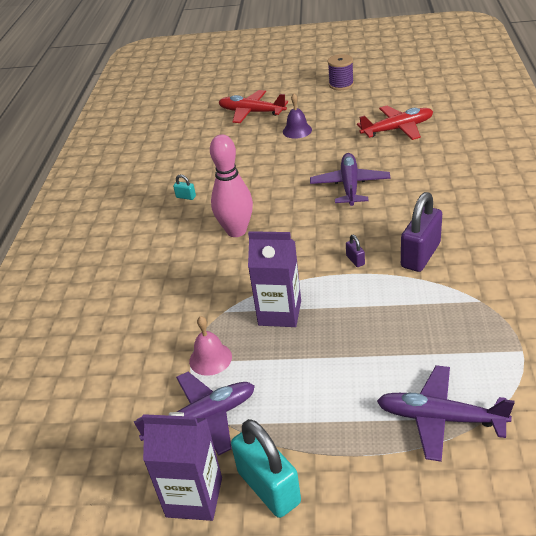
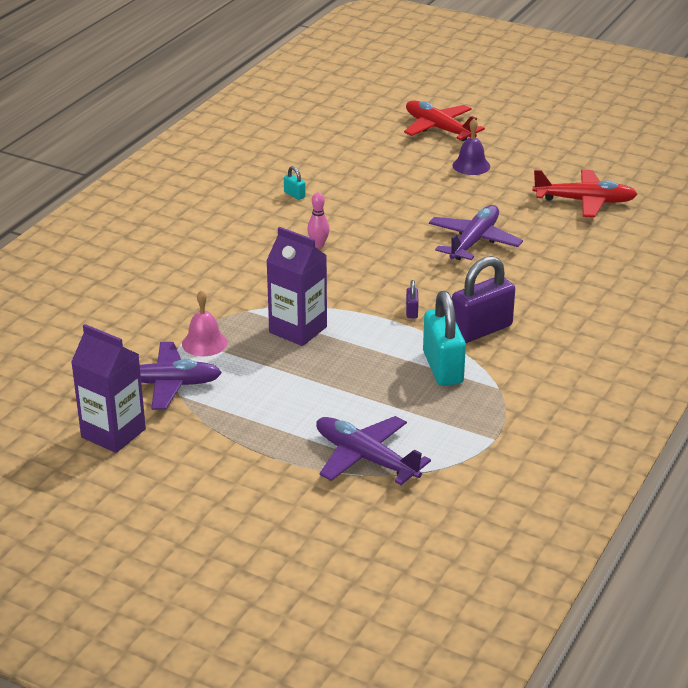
camera: 20 degrees right, 5 degrees down
pink bowling pin [210,135,253,237] -> pink bowling pin [307,193,330,248], size x0.47
turquoise padlock [231,419,301,518] -> turquoise padlock moved to [423,291,466,386]
purple spool [327,54,354,90] -> none

